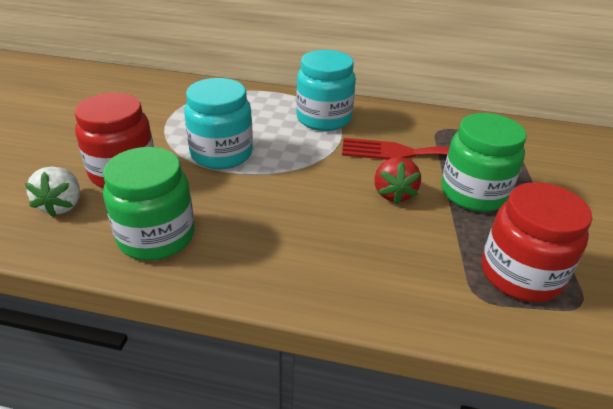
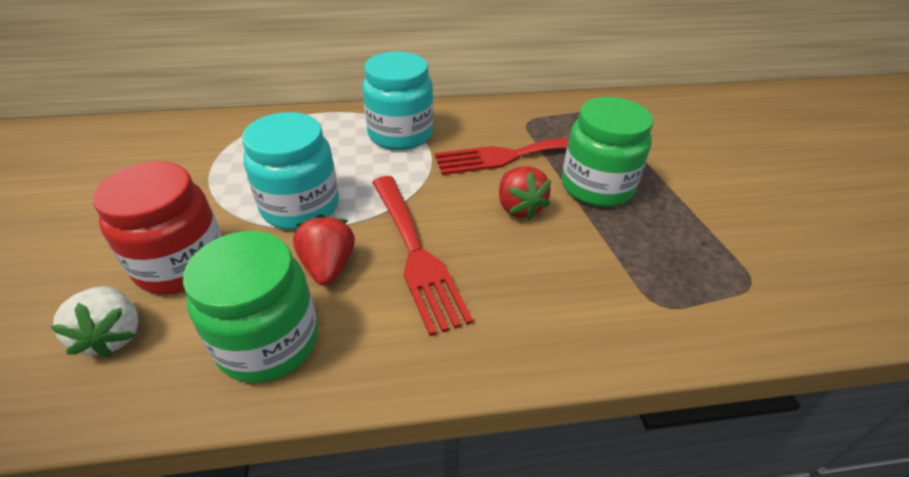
camera: 20 degrees left, 5 degrees up
red jar [482,182,592,302] -> none
none -> red strawberry [293,214,355,286]
none -> red fork [372,176,473,336]

